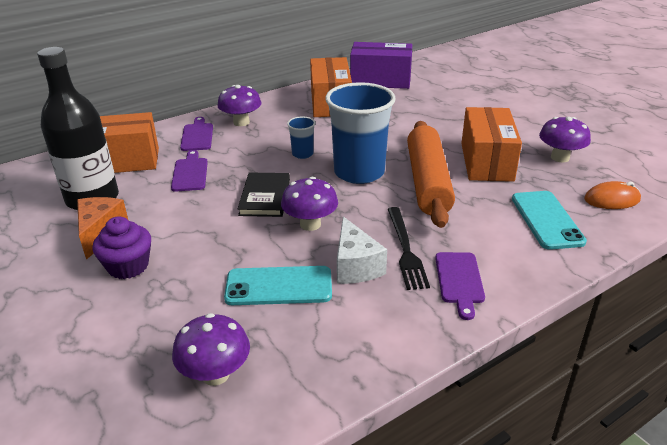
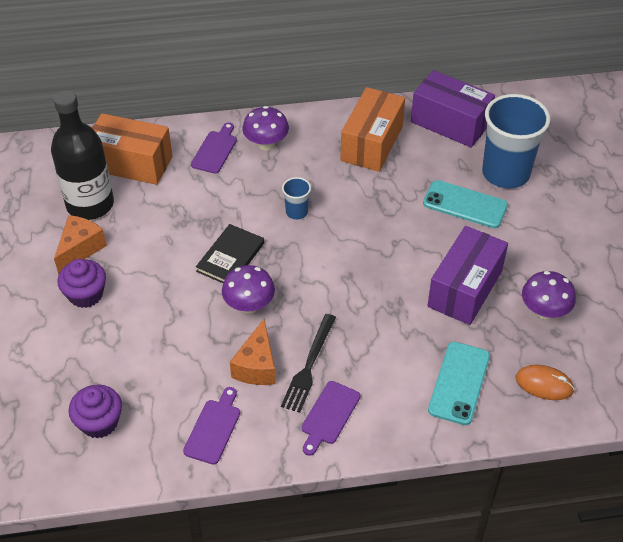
camera: 25 degrees right, 15 degrees up
purple cutting board [171,150,208,192] -> purple cutting board moved to [183,387,240,465]
purple mushroom [172,313,250,386] -> purple cupcake [69,385,122,438]
turquoise phone [224,266,332,305] -> turquoise phone moved to [423,180,508,228]
blue cup [325,82,396,184] -> blue cup moved to [482,94,551,189]
white cheese [337,216,387,284] -> orange cheese [230,319,276,385]
orange rolling pin [407,121,455,228] -> none
orange box [461,107,522,182] -> purple box [427,226,508,325]

